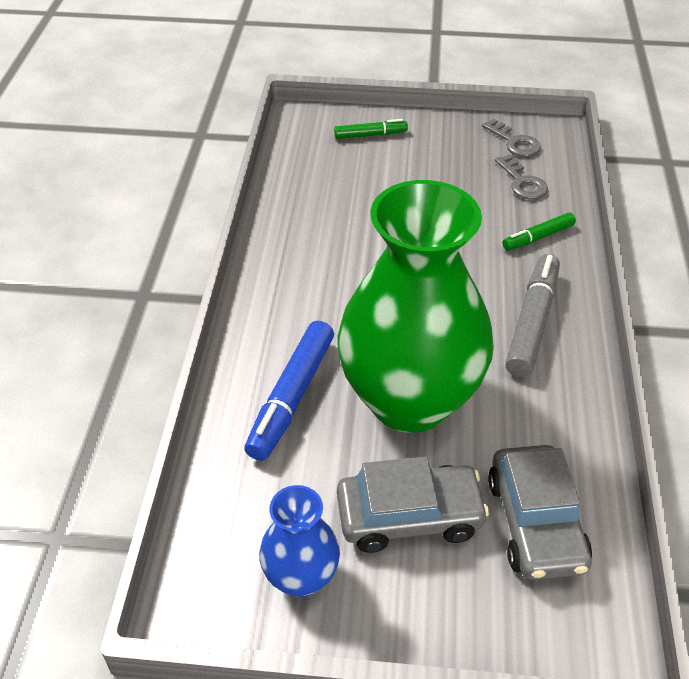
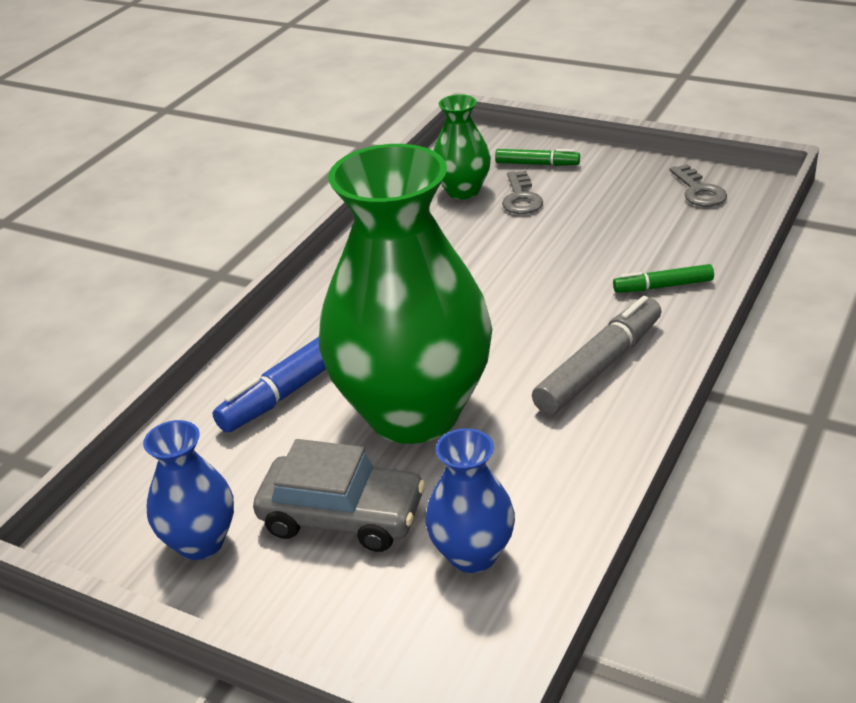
camera: 25 degrees right, 10 degrees down
grey car [488,445,592,580] -> blue vase [425,428,515,573]
grey key [495,154,548,199] -> grey key moved to [502,171,543,214]
none -> green vase [433,94,491,199]

